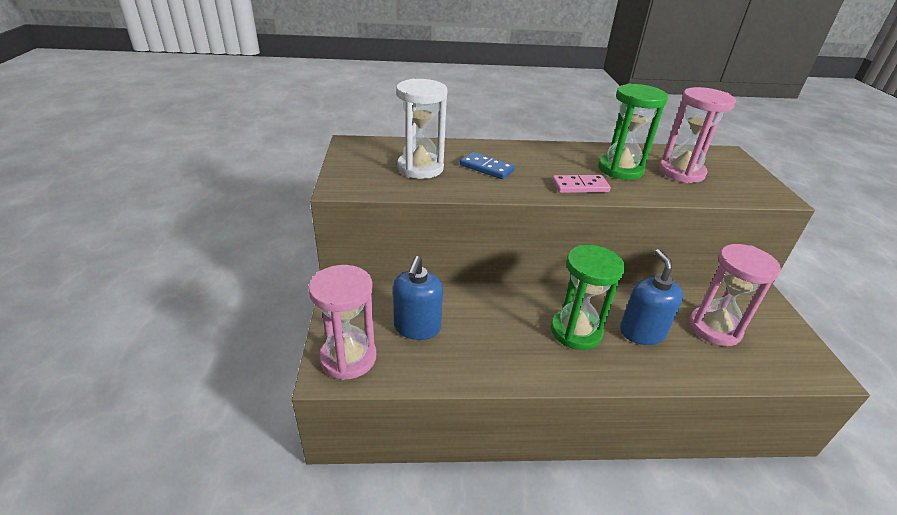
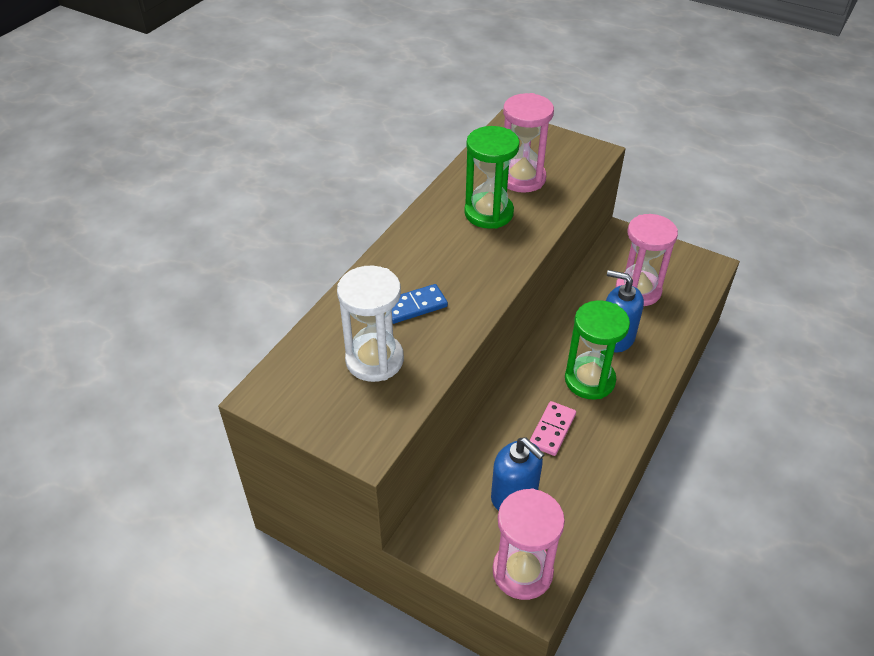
camera: 55 degrees left, 10 degrees up
pink domino [552,175,611,193] -> pink domino moved to [530,401,576,456]

